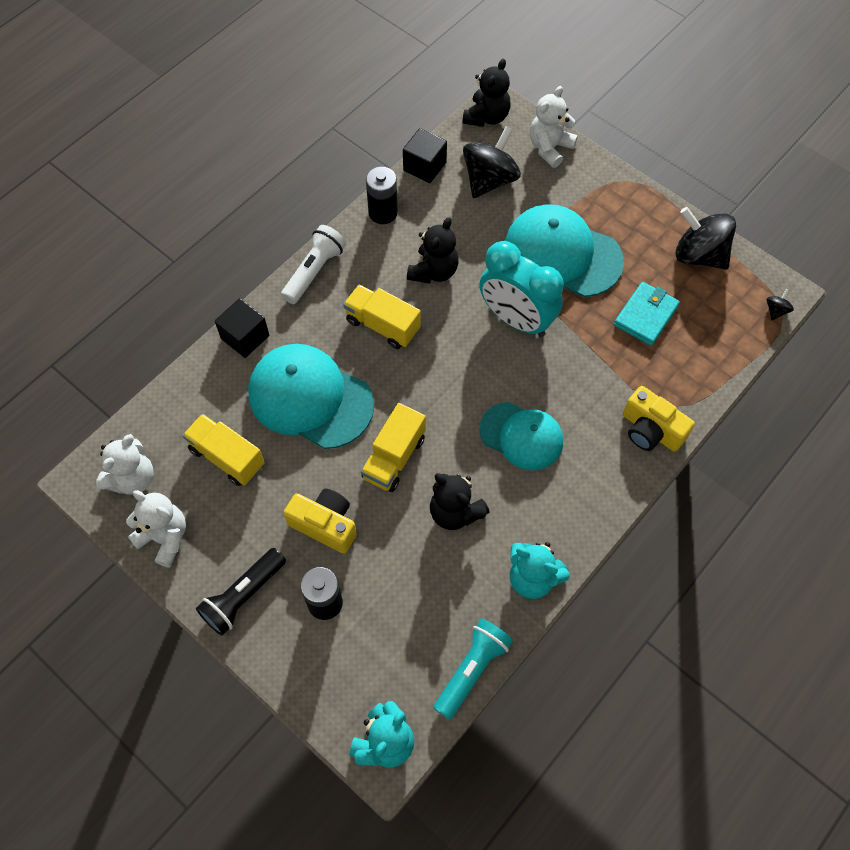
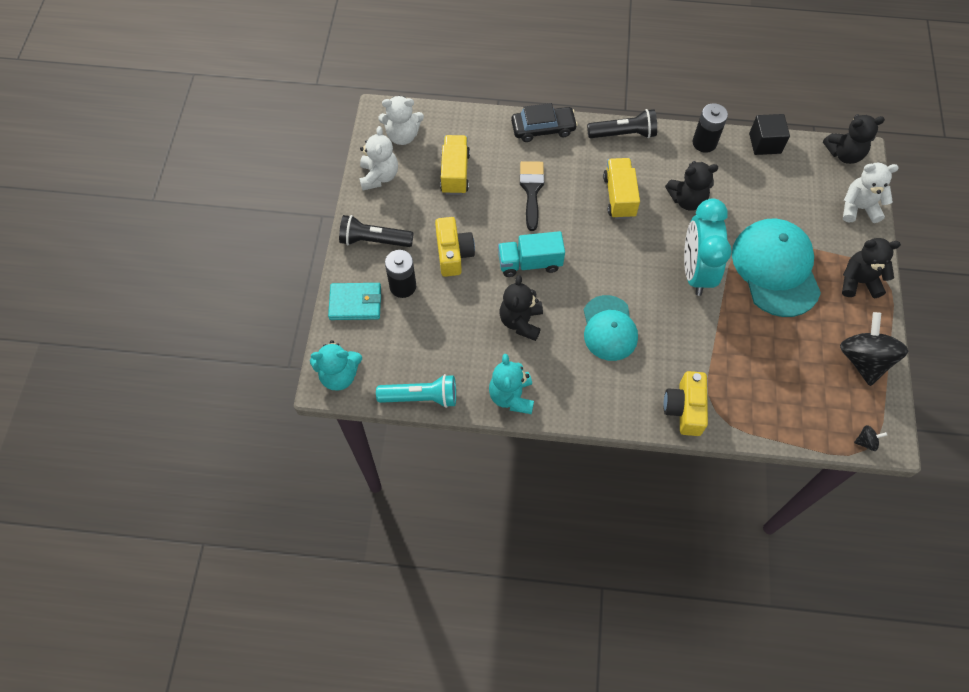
camera: 55 degrees right, 0 degrees up
black cube [215,298,269,358] -> black car [511,103,578,142]
turquoise cap [248,344,374,449] -> black brush [520,161,544,231]
white flashlight [281,225,346,304] -> black flashlight [587,109,657,138]
yellow truck [361,403,426,492] -> turquoise truck [498,231,565,277]
black spinning top [463,126,521,198] -> none
turquoise wallet [614,282,680,346] -> turquoise wallet moved to [328,283,381,320]
none -> black teddy bear [842,238,901,298]

